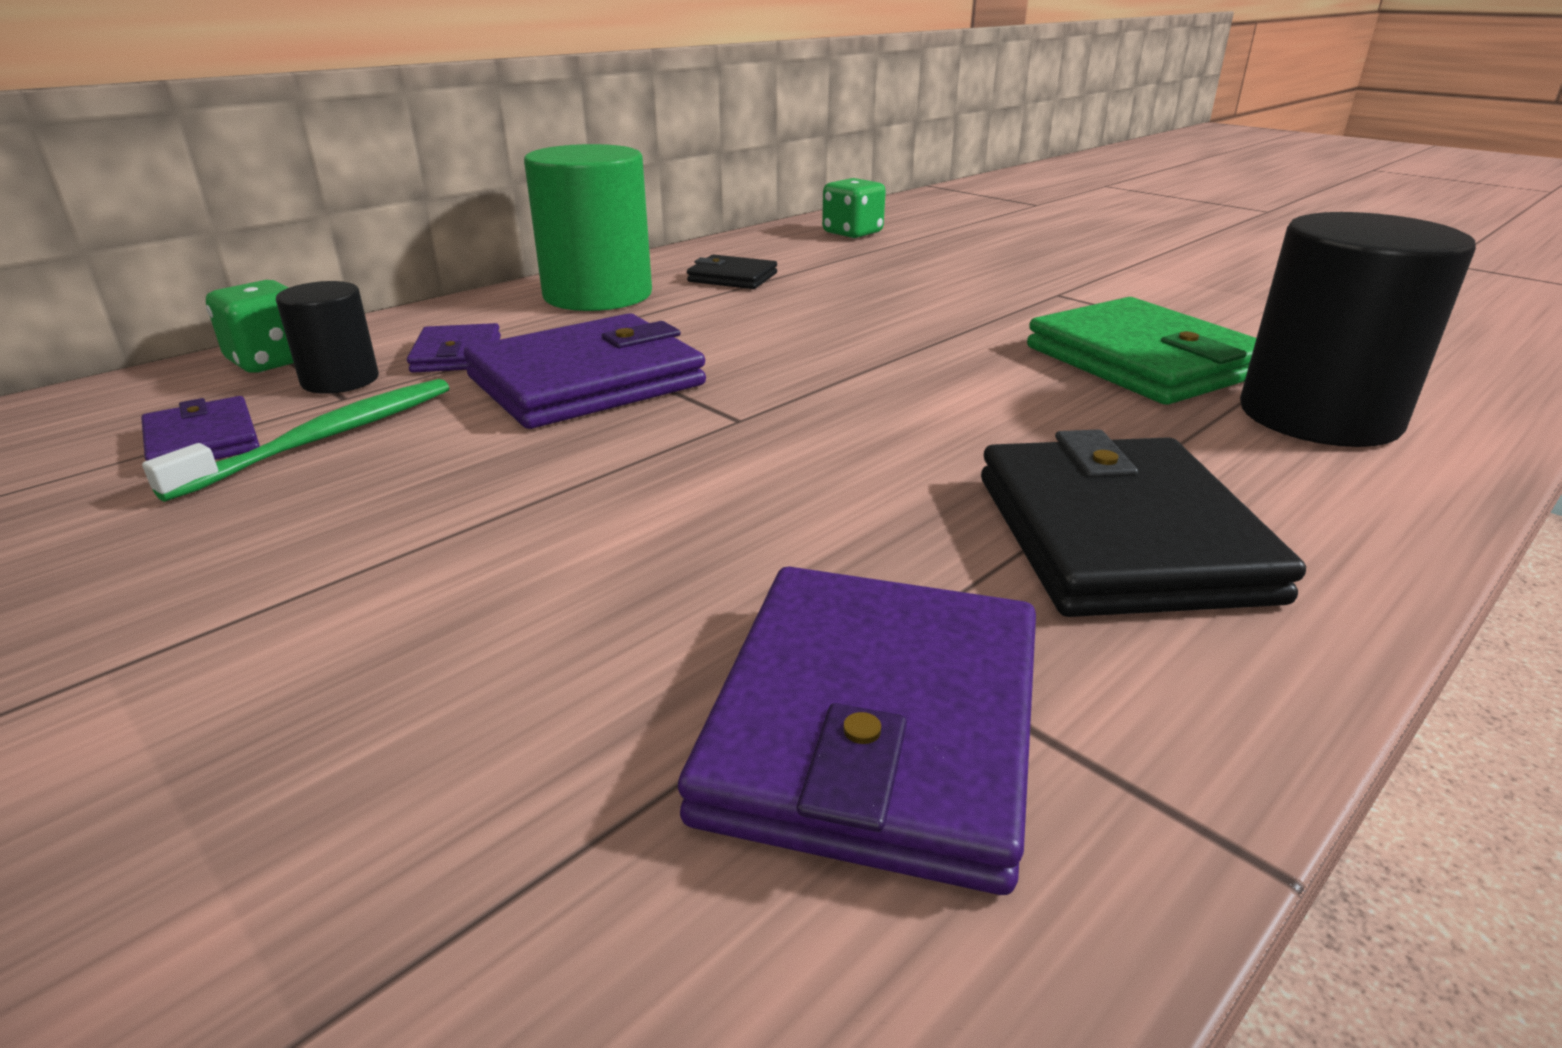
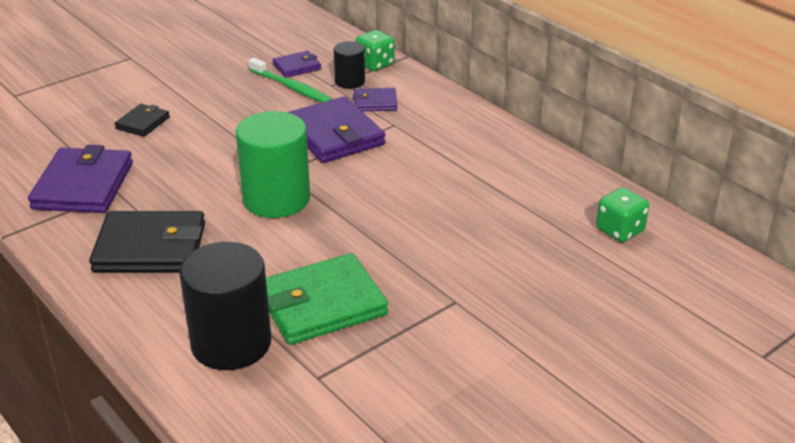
camera: 95 degrees right, 5 degrees up
green cylinder [524,144,652,311] -> green cylinder moved to [236,111,310,218]
purple wallet [678,567,1036,895] -> purple wallet turned 75 degrees clockwise [28,145,133,213]
black wallet [687,255,777,289] -> black wallet moved to [114,104,170,137]

